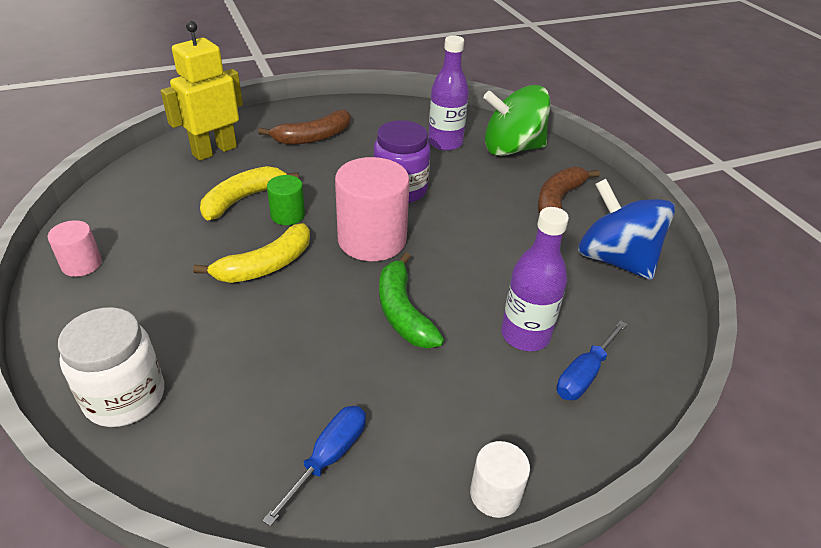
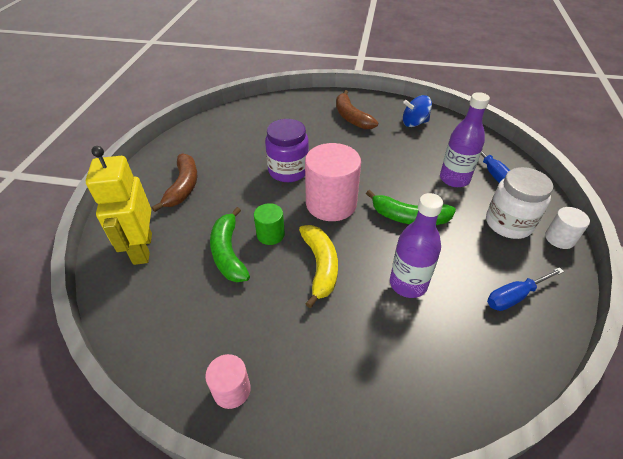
camera: 55 degrees left, 5 degrees up
white jar [58,307,164,427] -> white jar moved to [486,167,553,239]
yellow banana [200,166,299,220] -> green banana [210,207,250,282]
blue screwdriver [262,406,366,527] -> blue screwdriver turned 90 degrees counterclockwise [487,267,564,311]
purple bottle [428,35,469,151] -> purple bottle moved to [390,193,443,298]
green spinning top [484,85,551,156] -> none
blue spinning top [578,179,675,280] -> blue spinning top [403,95,432,127], size x0.59

